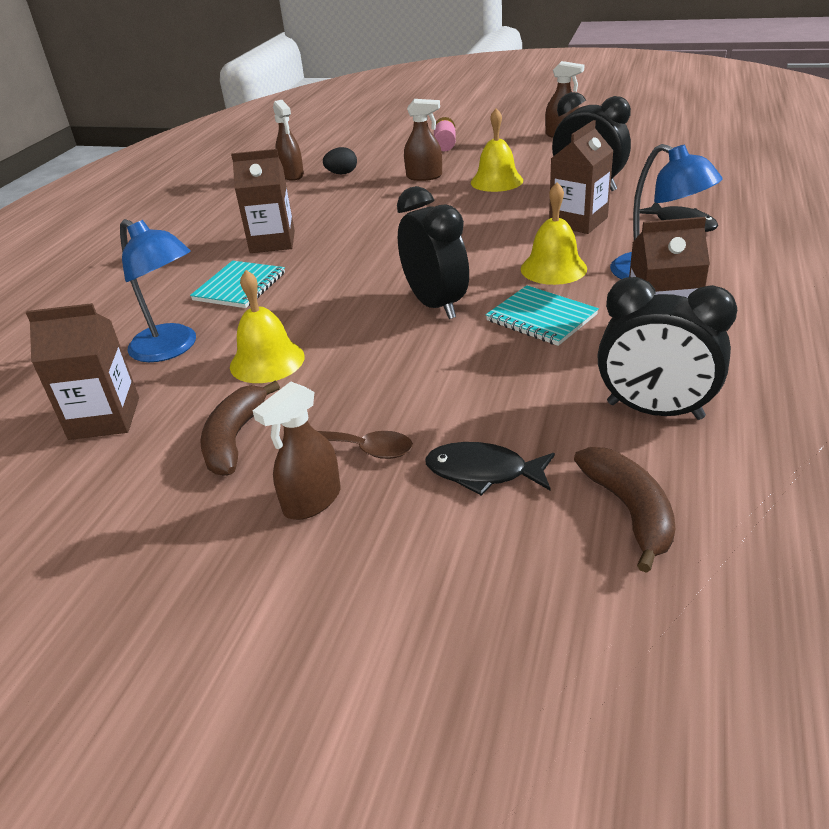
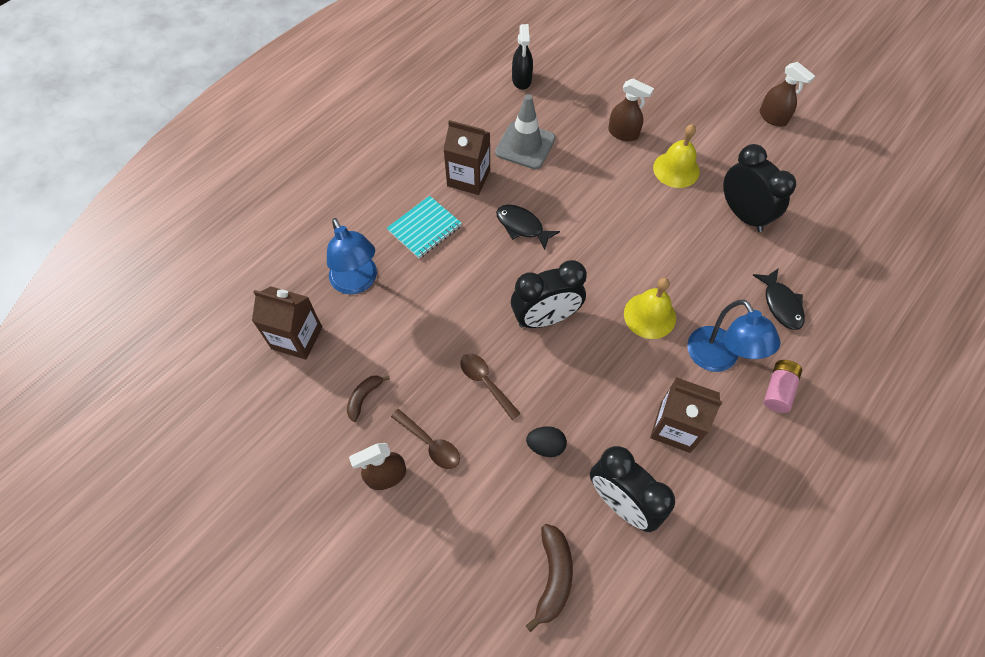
camera: 20 degrees right, 25 degrees up
brown banana [200,381,280,476] -> brown banana [347,375,390,422], size x0.64
yellow bell [230,270,305,383] -> none
brown spray bottle [273,100,304,181] -> black spray bottle [512,24,533,90]
black egg [323,147,357,174] -> black egg moved to [526,426,567,457]
black clock [397,186,469,319] -> black clock turned 75 degrees clockwise [511,260,587,328]
black fish [425,442,555,496] -> black fish moved to [496,205,560,250]
pink battery [434,117,456,151] -> pink battery moved to [764,360,802,413]
turquoise notebook [486,285,599,346] -> none
brown carton [549,120,614,234] -> none
none -> brown spoon [460,353,521,420]
none -> grey traffic cone [495,94,555,169]

